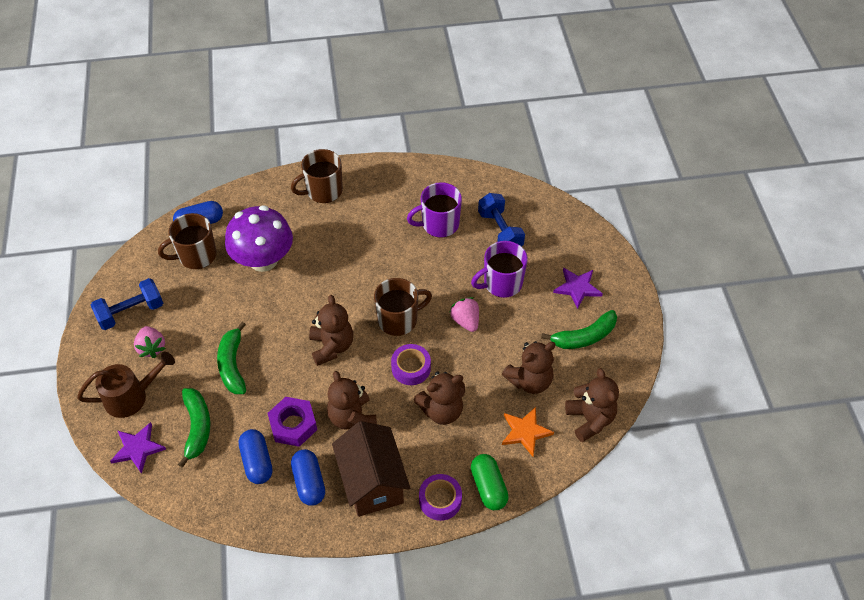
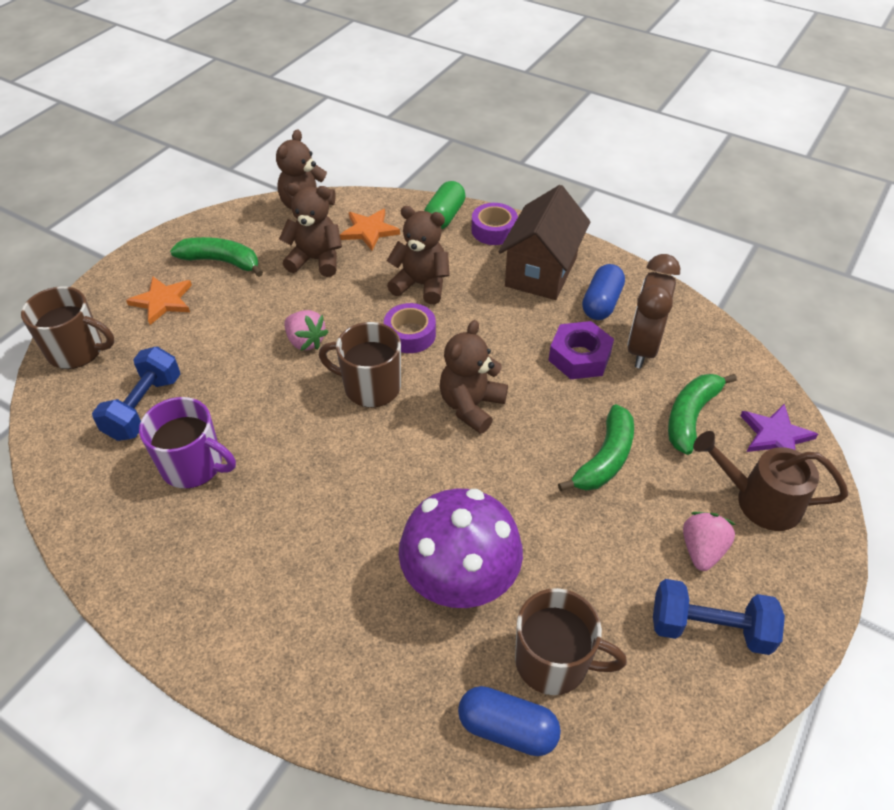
camera: 140 degrees left, 5 degrees down
blue capsule [239,429,273,484] -> brown clock [627,254,680,368]
brown mug [291,149,343,203] -> brown mug moved to [21,286,115,369]
brown teddy bear [327,371,377,430] -> none
pink strawberry [450,297,479,332] -> pink strawberry turned 60 degrees counterclockwise [284,310,328,351]
purple mug [471,241,528,298] -> none
purple star [553,268,603,309] -> orange star [126,277,192,325]

